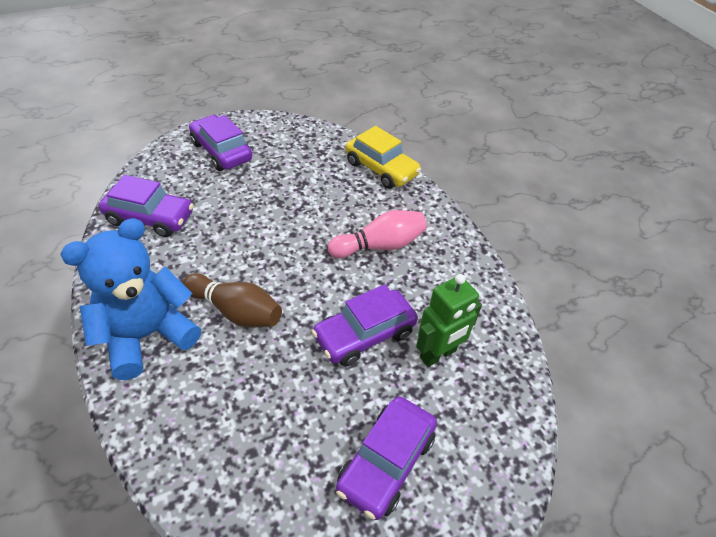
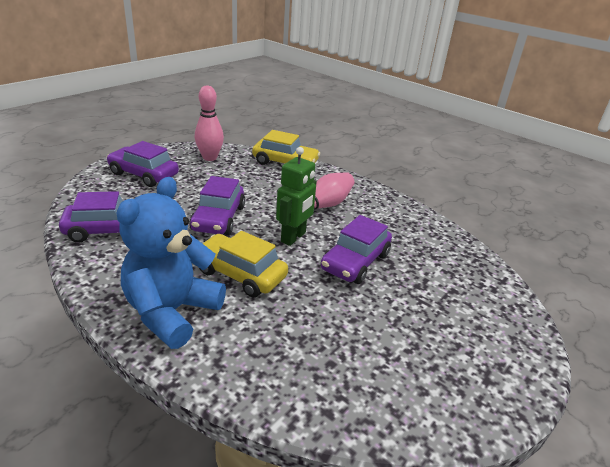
camera: 25 degrees left, 15 degrees down
brown bowling pin [183,273,282,327] -> yellow car [199,231,288,297]
purple car [336,396,437,520] -> purple car moved to [190,176,245,235]
green robot [416,274,482,367] -> green robot moved to [276,147,317,246]
none -> pink bowling pin [195,86,224,161]

